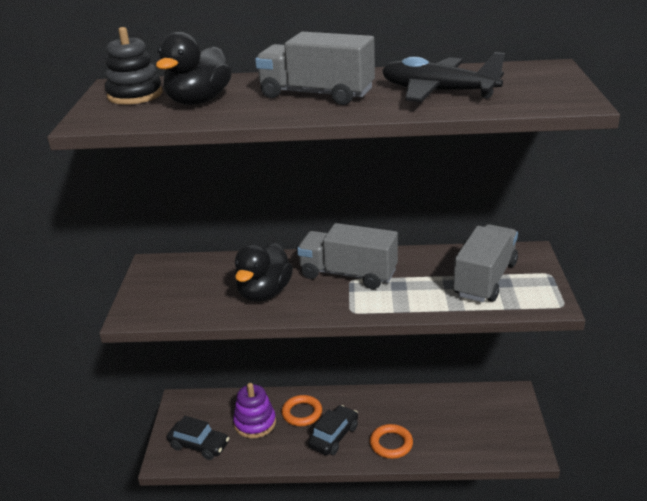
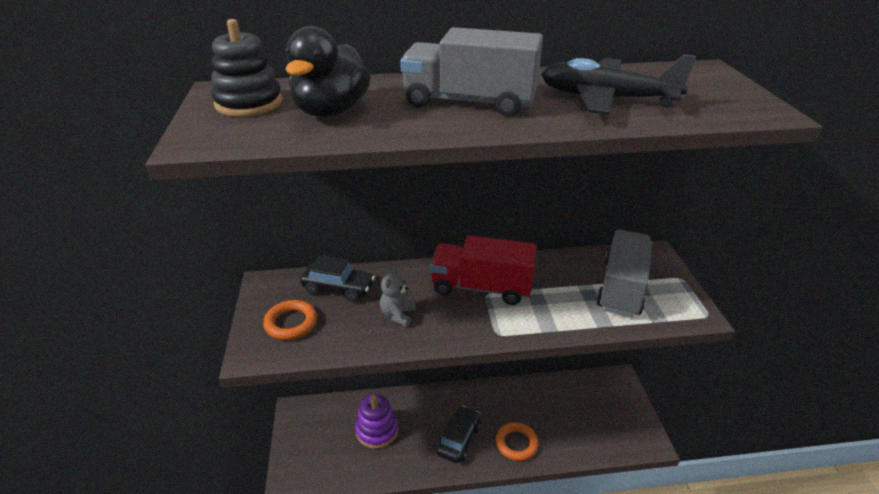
camera: 10 degrees left, 5 degrees up
black car [167,416,229,460] -> black car moved to [300,255,375,302]
black duck [235,242,293,302] -> grey teddy bear [380,267,416,327]
orange ring [282,395,322,426] -> orange ring moved to [263,300,317,340]
grey truck [297,223,398,289] -> red truck [430,235,537,305]

